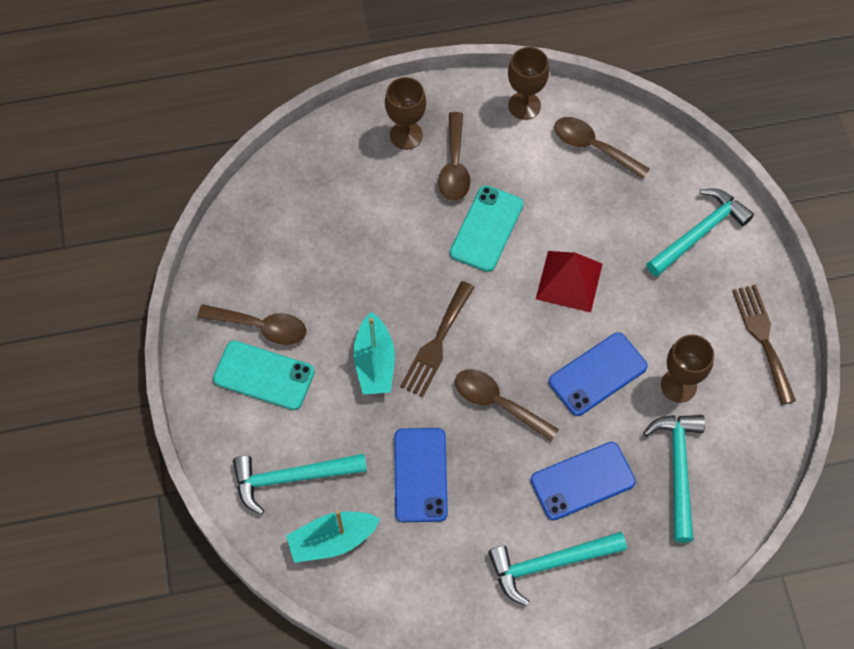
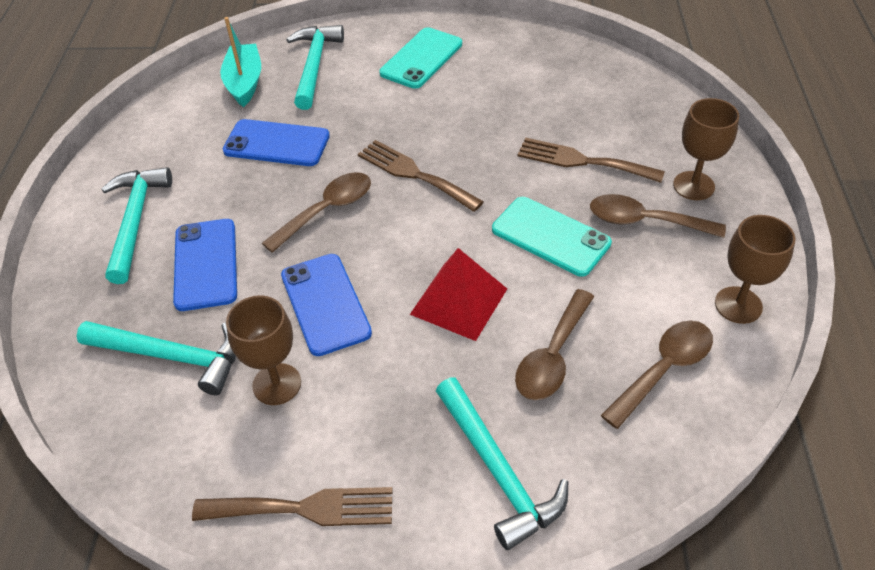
camera: 105 degrees right, 15 degrees down
brown spoon [198,304,307,345] -> brown spoon moved to [515,289,594,400]
turquoise boat [353,312,395,394] -> none
none -> brown fork [517,137,665,183]

